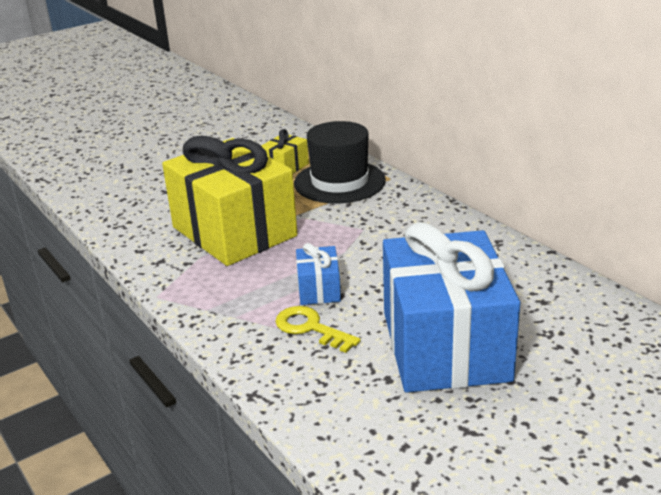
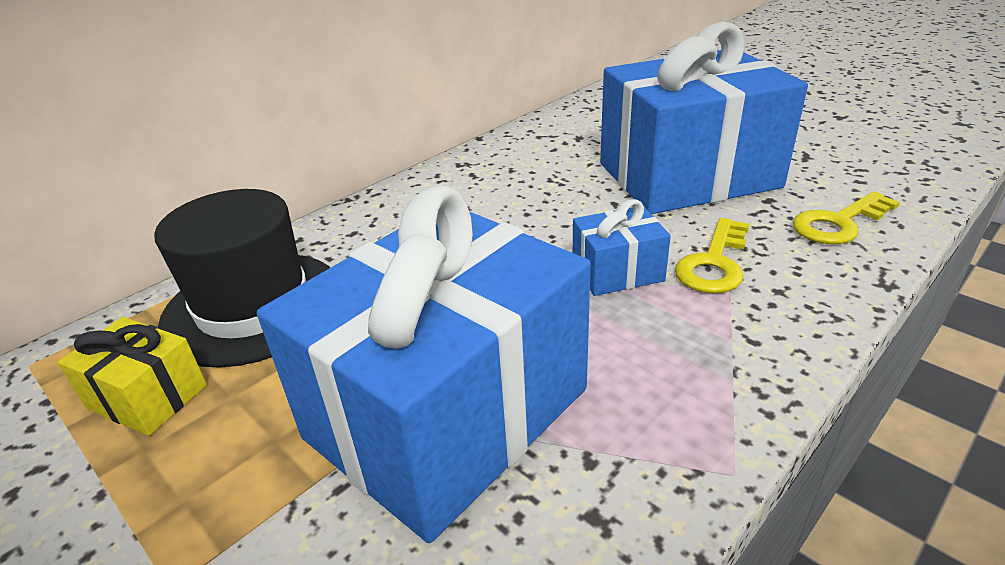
camera: 100 degrees left, 5 degrees up
yellow gift [162,136,297,266] -> blue gift [257,185,591,543]
none -> yellow key [793,191,900,244]

